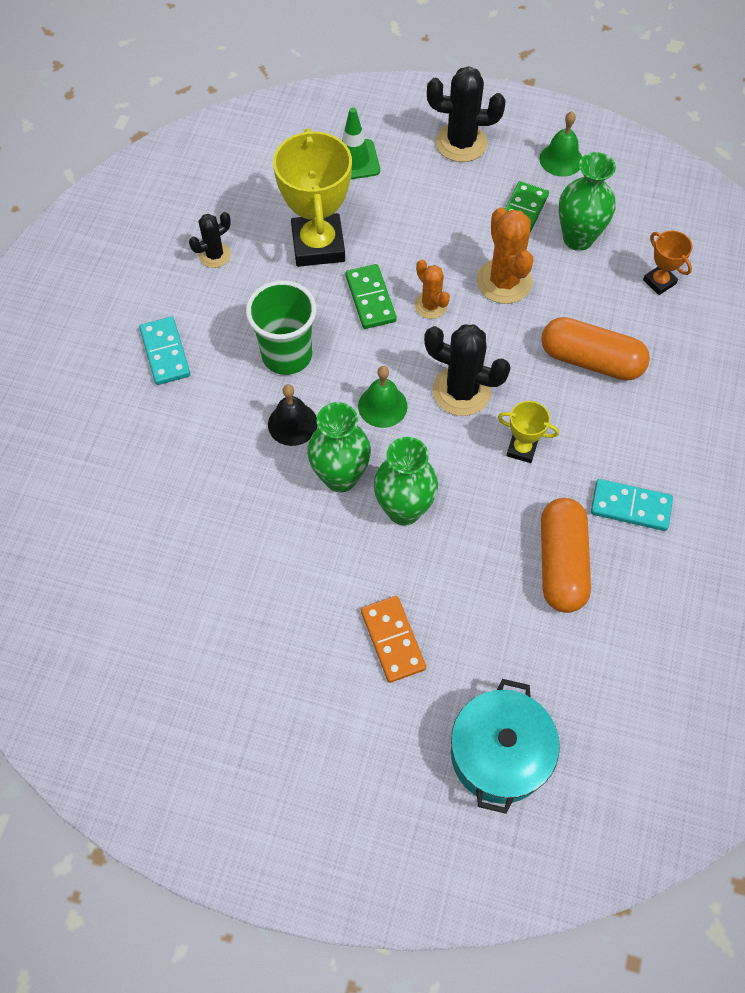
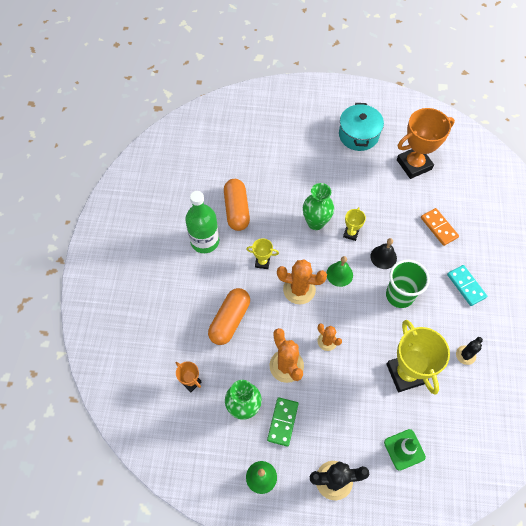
camera: 170 degrees right, 0 degrees up
green vase [307,402,371,492] -> yellow trophy [343,207,366,241]
green domino [345,264,397,329] -> none
orange domino [361,596,426,683] -> orange domino moved to [421,208,459,246]
black cactus [424,325,511,416] -> orange cactus [277,259,327,304]
turquoise pot [451,679,560,814] -> turquoise pot moved to [339,103,384,151]
orange capsule [541,317,650,381] -> orange capsule turned 75 degrees counterclockwise [208,288,250,345]
turquoise domino [591,479,673,531] -> green bottle [185,191,219,253]
none -> orange trophy [397,108,455,179]

